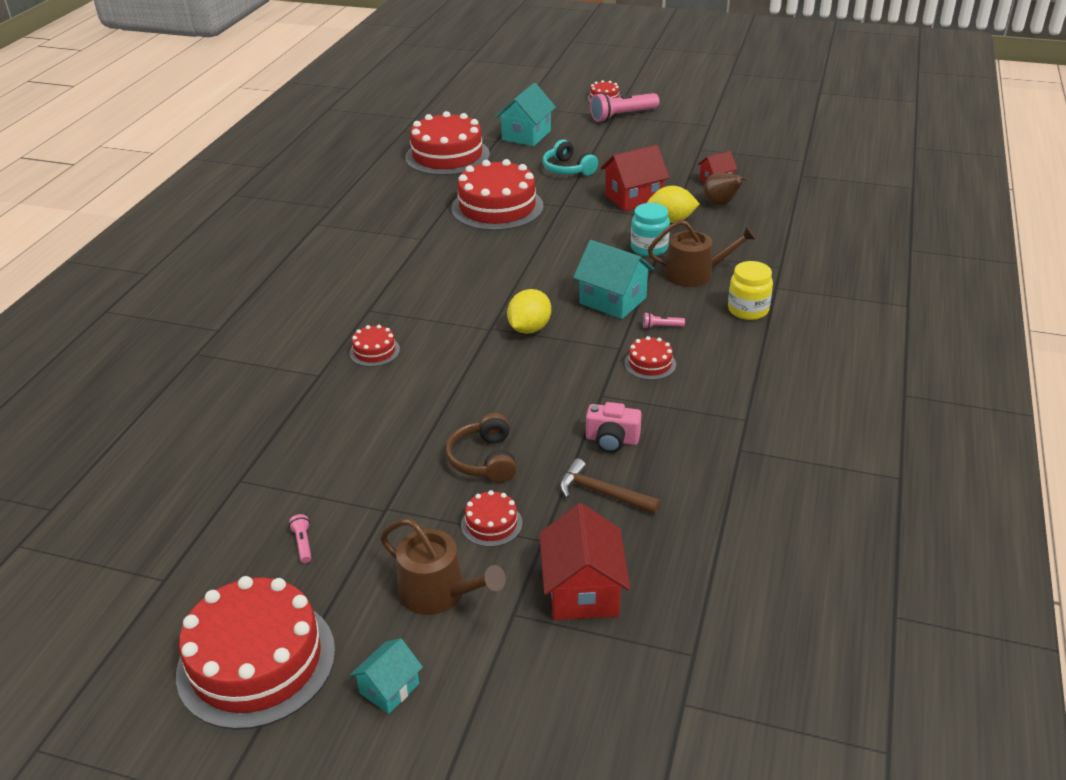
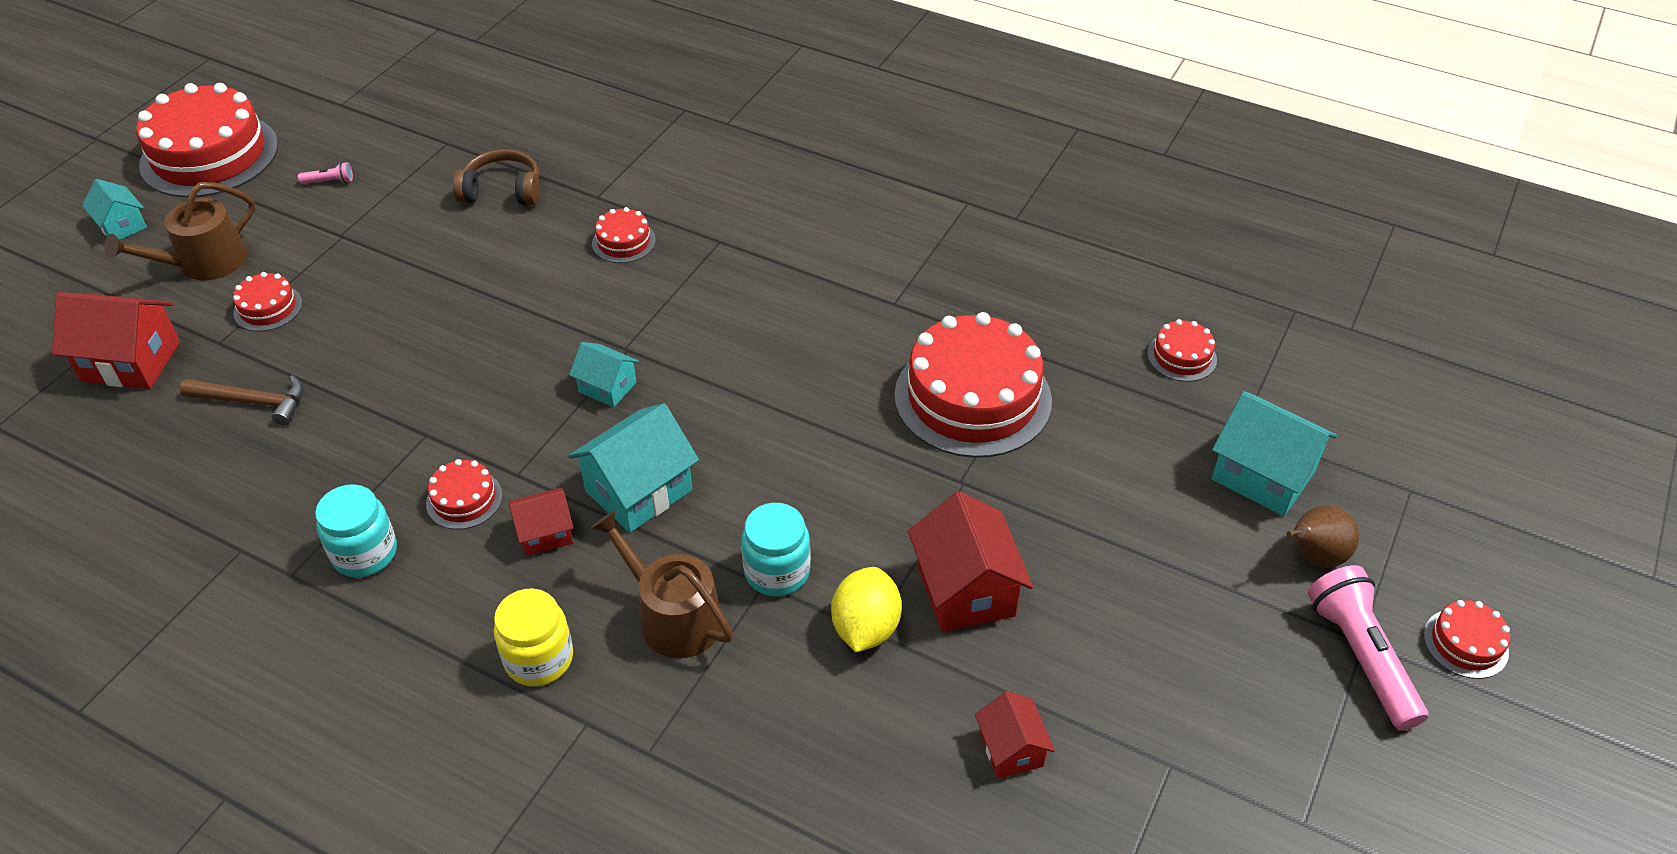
camera: 100 degrees right, 10 degrees up
red cake [405,111,490,175] -> red cake [1147,319,1217,382], size x0.45
brown headphones [445,413,517,482] -> brown headphones moved to [453,149,540,205]
yellow lemon [507,289,551,334] -> turquoise house [569,342,639,407]
turquoise headphones [543,139,598,176] -> none
brown hammer [560,459,661,514] -> brown hammer turned 60 degrees clockwise [180,375,303,426]
pink camera [586,402,641,453] -> none
pink flashlight [643,312,685,329] -> red house [509,488,574,556]
brown watering can [648,220,757,287] -> brown watering can turned 120 degrees clockwise [591,510,733,658]
brown pear [704,173,749,206] -> brown pear moved to [1286,505,1359,567]
none -> turquoise jar [315,484,397,577]

